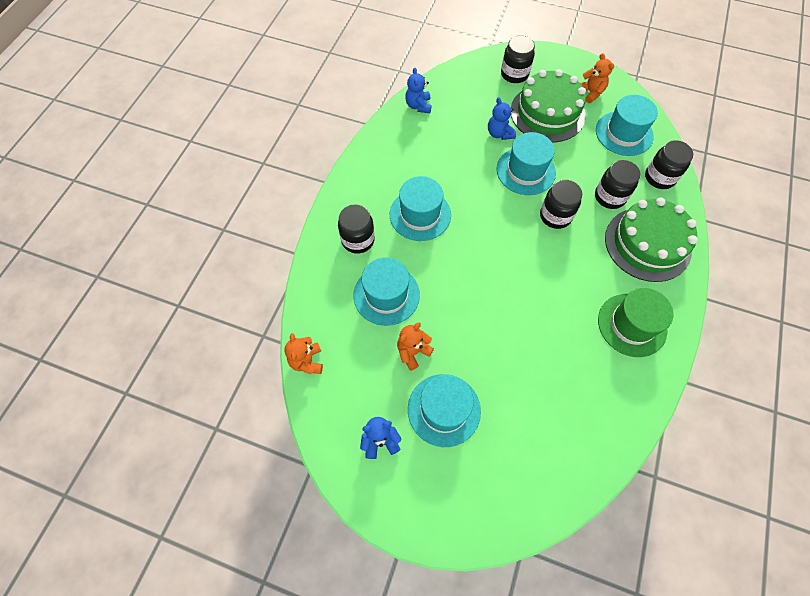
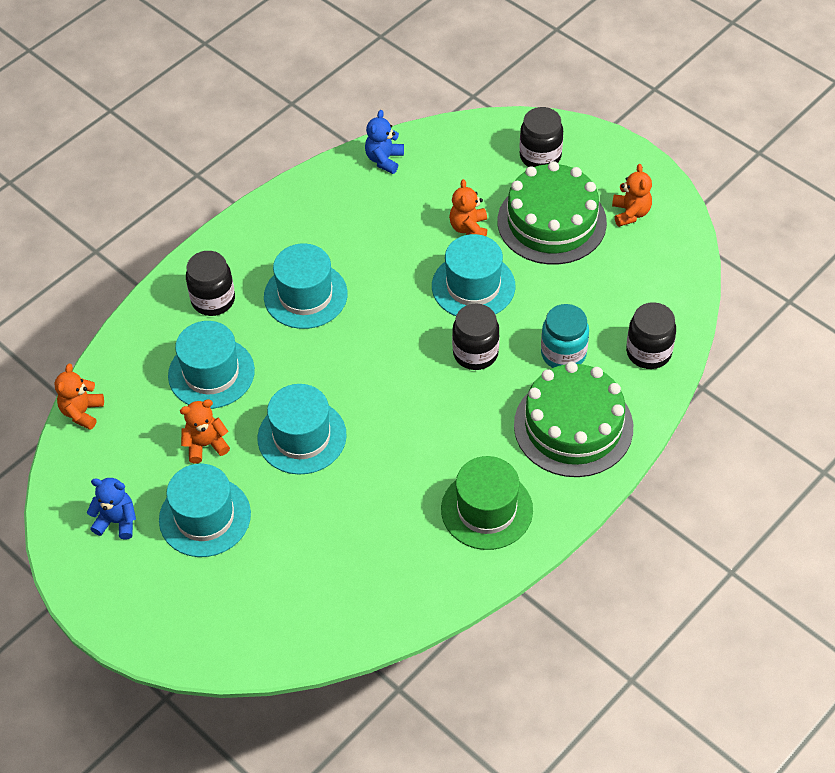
camera: 25 degrees right, 10 degrees down
blue teddy bear [488,97,516,140] -> orange teddy bear [449,179,487,236]
black jar [595,160,640,209] -> turquoise jar [541,304,589,368]
turquoise hat [596,95,658,156] -> turquoise hat moved to [258,384,347,475]

